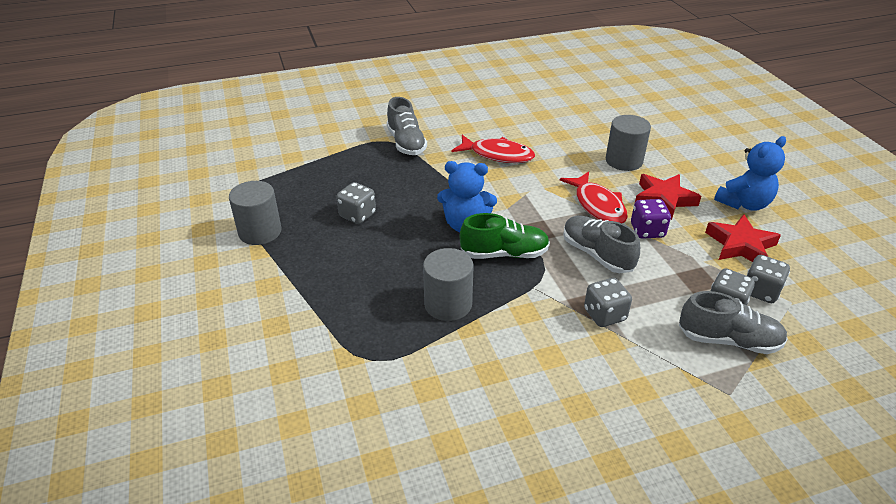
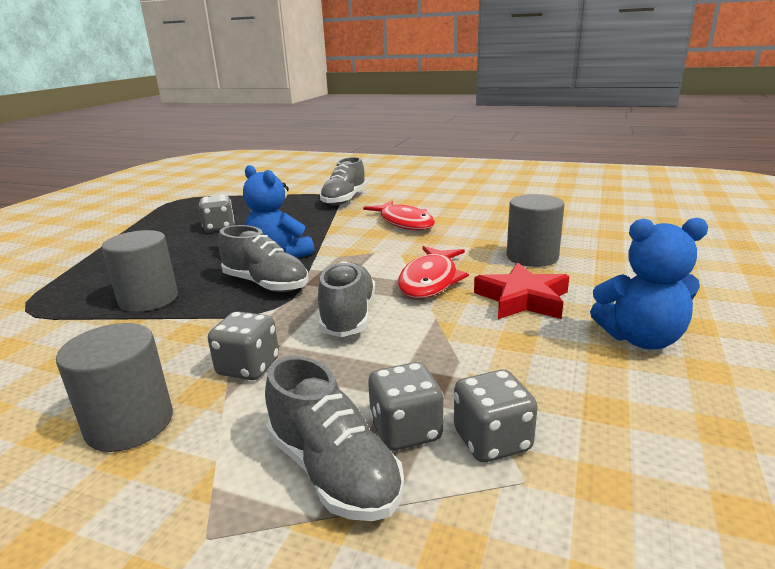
camera: 40 degrees right, 15 degrees down
grey cylinder [229,181,281,245] -> grey cylinder moved to [56,323,173,452]
green shoe [459,213,550,259] -> grey shoe [218,225,309,292]
purple dice [631,199,671,239] -> none
red star [705,214,781,262] -> none

